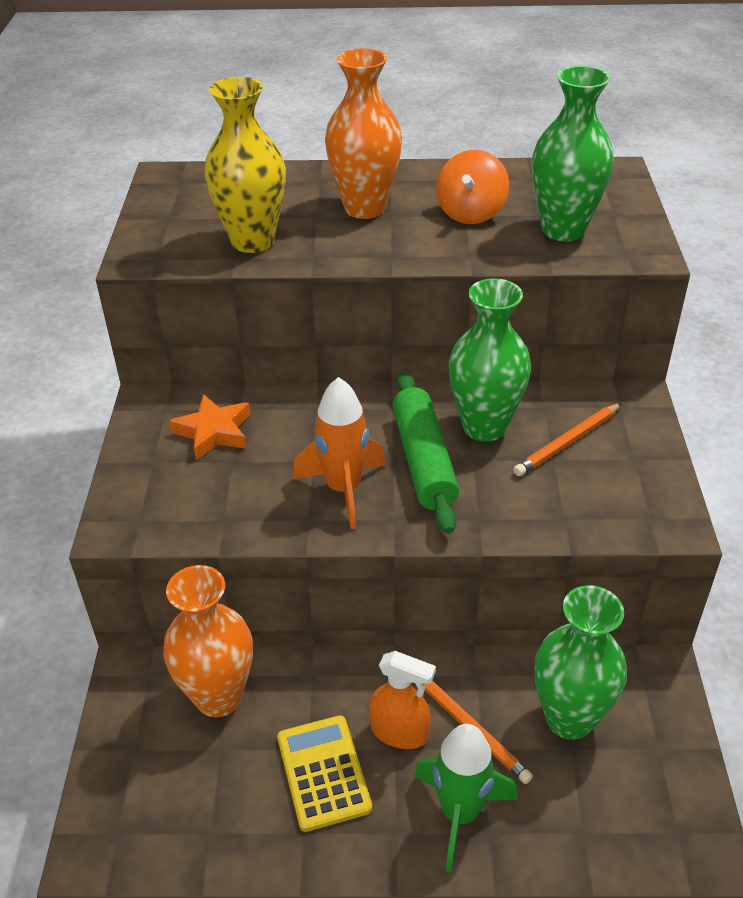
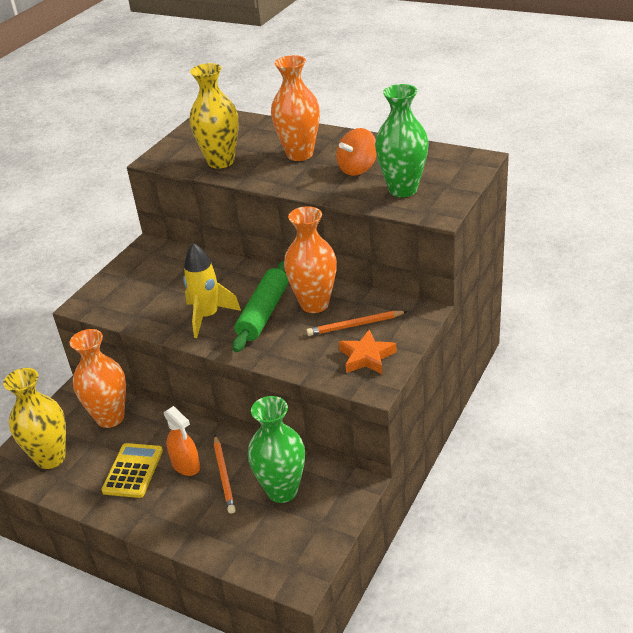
camera: 30 degrees right, 5 degrees down
orange star [169,394,251,460] -> orange star moved to [339,329,397,374]
orange rocket [293,377,386,529] -> yellow rocket [183,243,241,338]
green rocket [414,724,518,872] -> none
green vase [448,278,531,442] -> orange vase [284,206,337,313]
none -> yellow vase [3,368,66,469]

